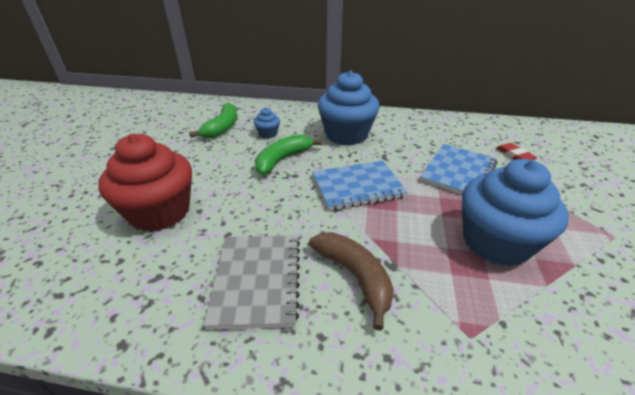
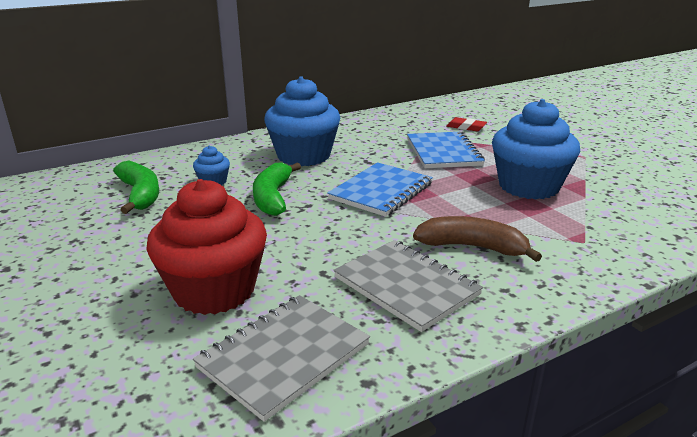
camera: 40 degrees left, 10 degrees down
none -> grey notebook [193,295,370,422]

